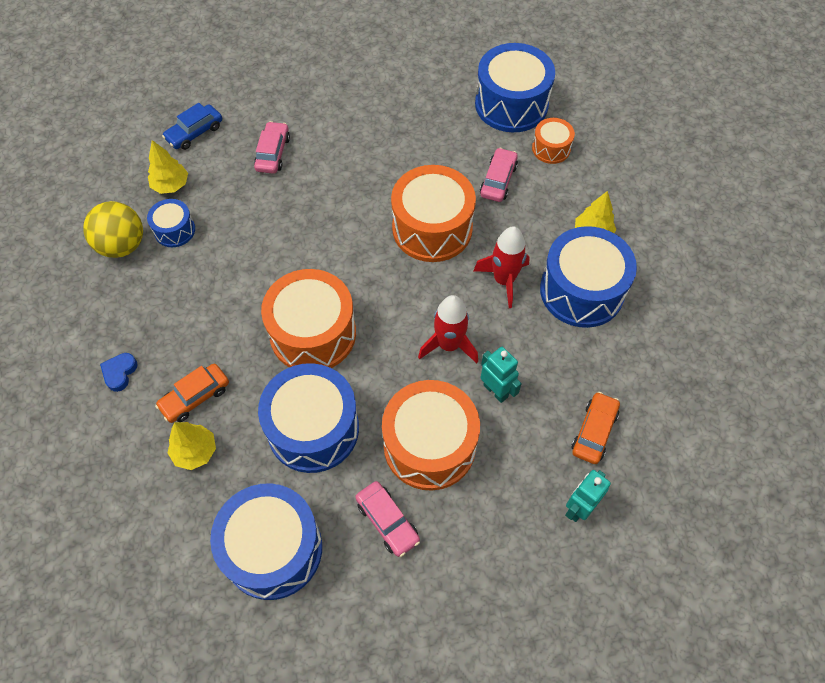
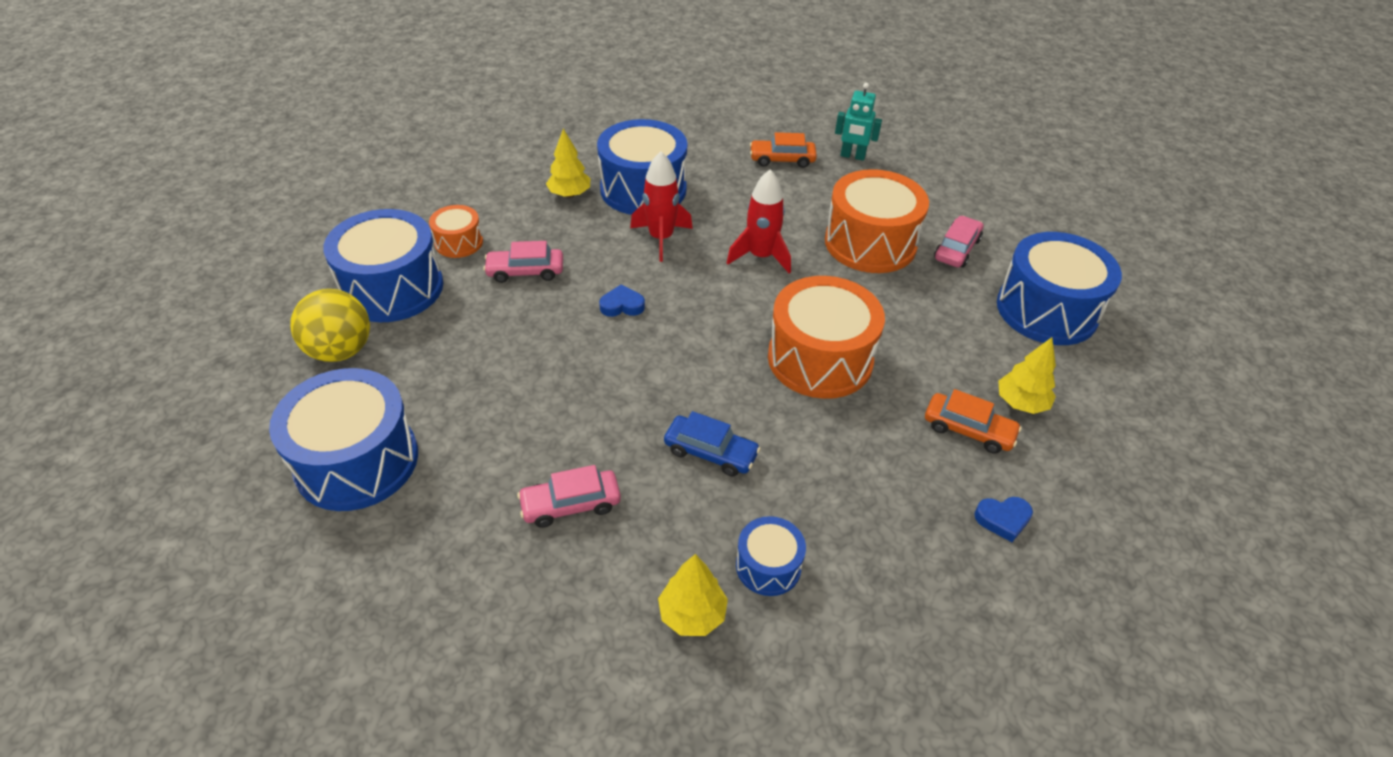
camera: 115 degrees left, 15 degrees down
yellow ball [83,201,143,258] -> yellow ball moved to [290,289,370,362]
blue car [162,103,222,150] -> blue car moved to [664,411,761,476]
blue drum [258,363,359,473] -> blue drum moved to [269,368,418,511]
orange drum [391,165,476,262] -> blue heart [599,284,645,317]
turquoise robot [481,347,522,403] -> none

